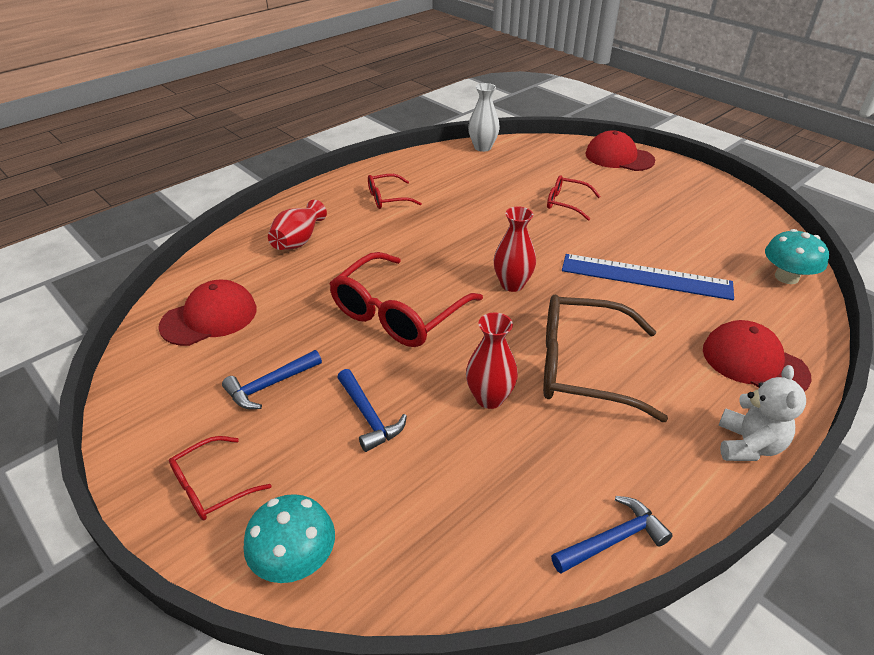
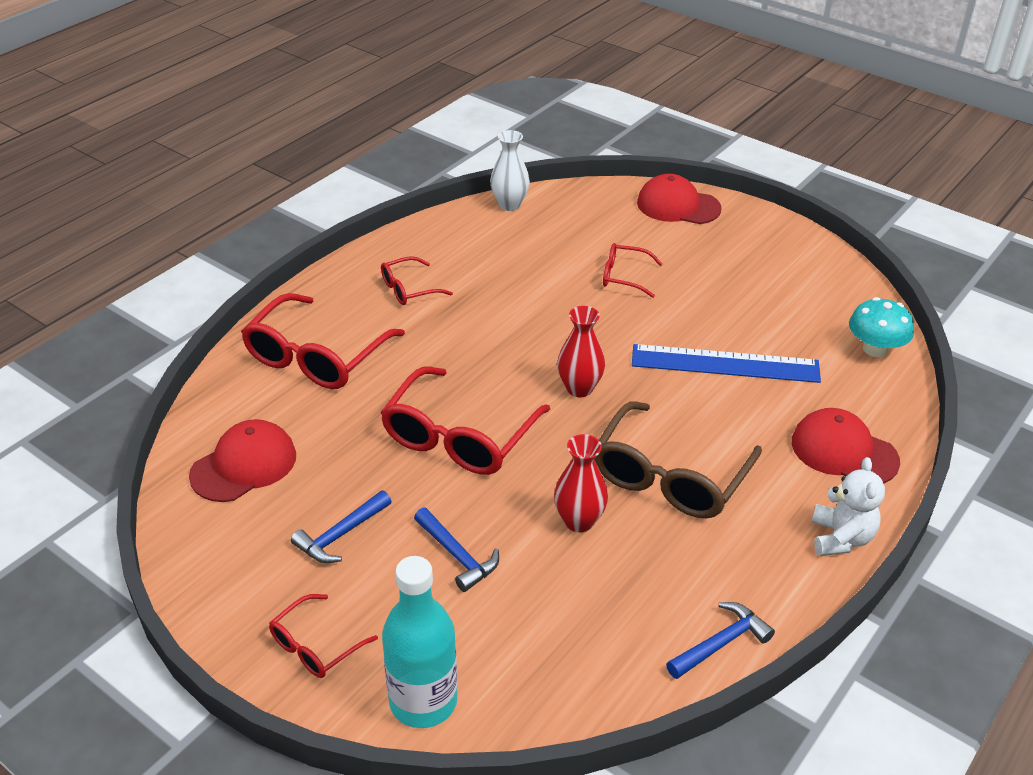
camera: 10 degrees left, 0 degrees up
turquoise mushroom [244,494,335,583] -> turquoise bottle [382,556,457,728]
red vase [268,200,327,250] -> red glasses [241,293,405,389]
brown glasses [543,294,668,422] -> brown glasses turned 60 degrees counterclockwise [594,401,762,519]

